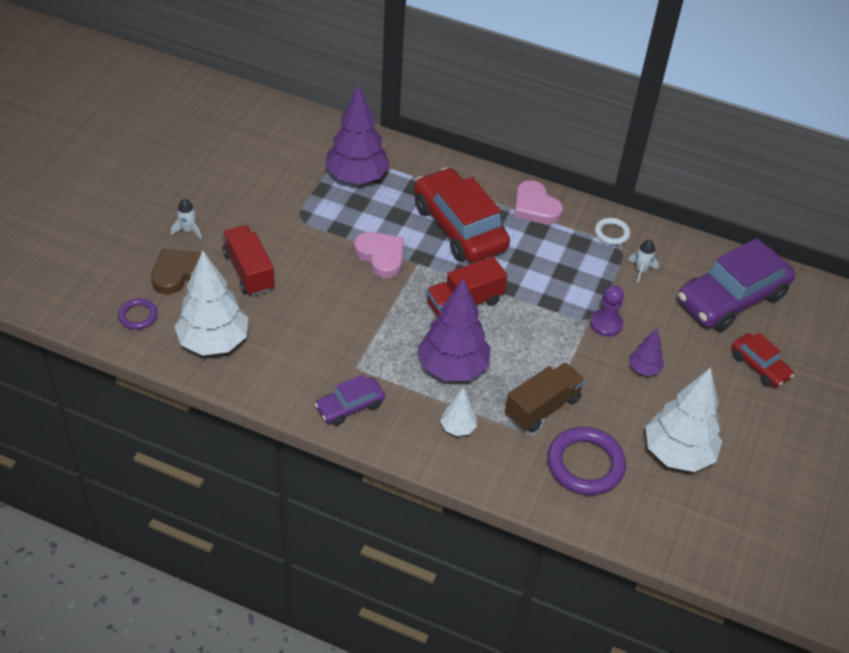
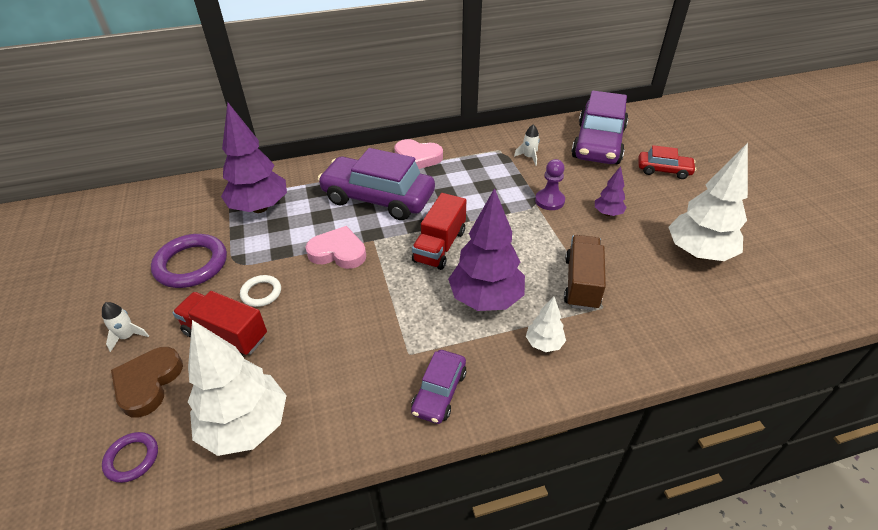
camera: 35 degrees left, 5 degrees down
red car [414,167,510,263] -> purple car [318,148,435,220]
purple ring [547,427,626,495] -> purple ring moved to [151,234,227,288]
white ring [595,218,630,245] -> white ring moved to [240,275,281,307]

